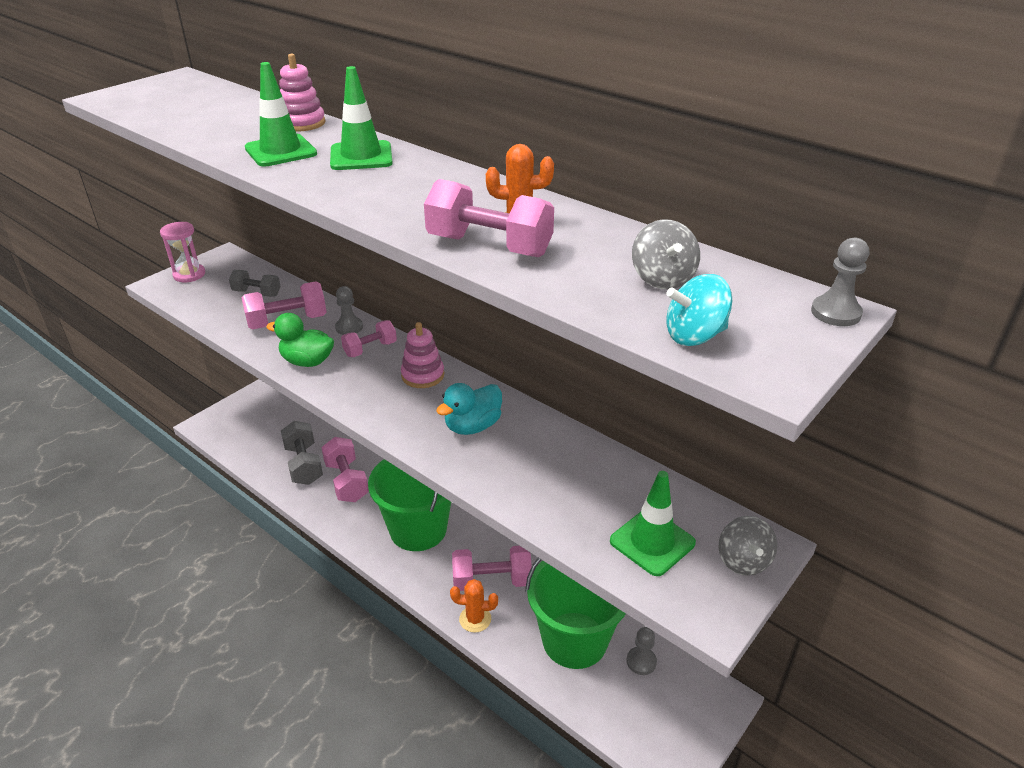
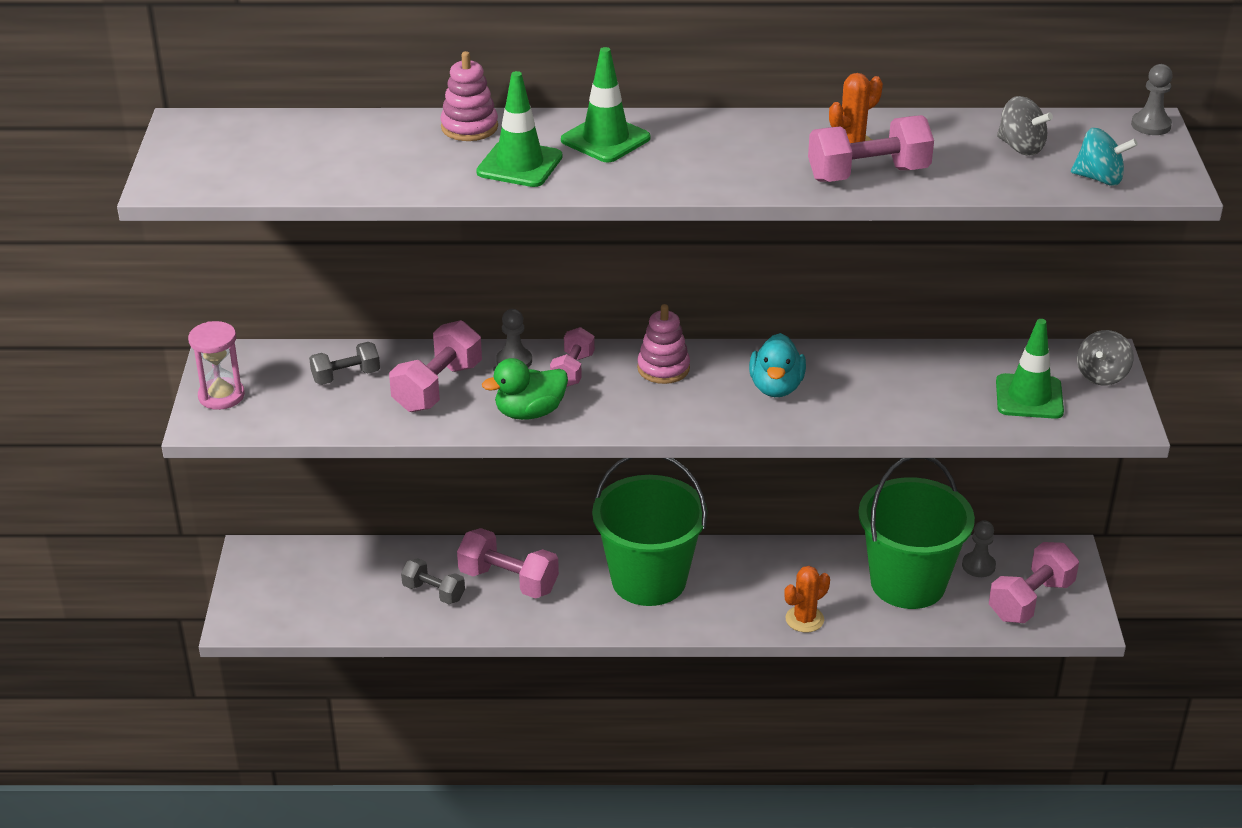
camera: 40 degrees left, 0 degrees up
grey dumbbell [281,421,323,485] -> grey dumbbell [401,558,465,604], size x0.63
pink dumbbell [452,546,532,591] -> pink dumbbell moved to [989,542,1079,623]
turquoise spinning top [666,274,732,346] -> turquoise spinning top turned 105 degrees counterclockwise [1071,128,1138,186]
grey spinning top [719,516,777,576] -> grey spinning top turned 75 degrees clockwise [1077,330,1133,386]

